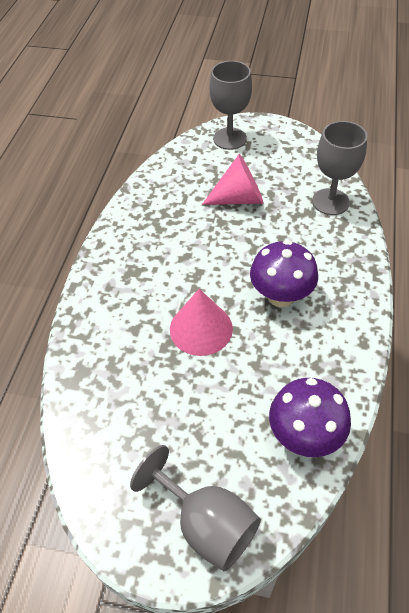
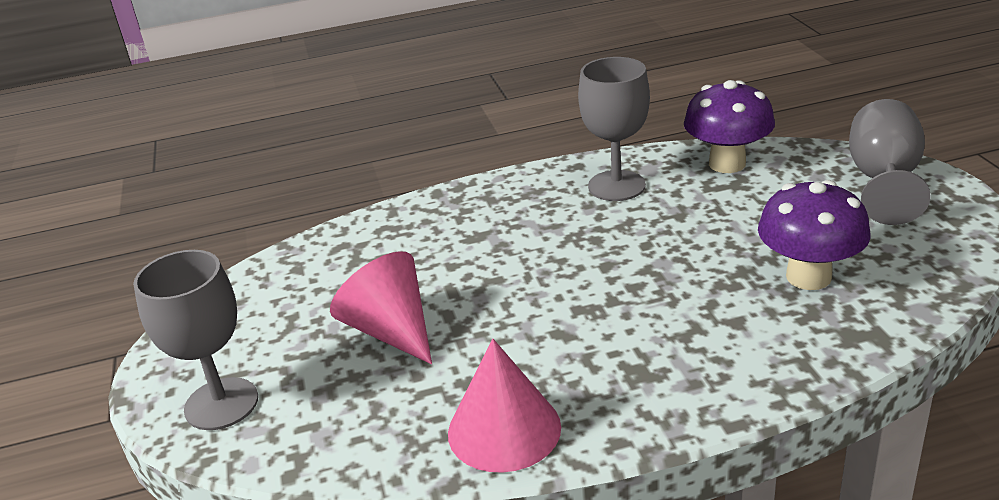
camera: 115 degrees left, 20 degrees down
pink cone [170,289,233,356] -> pink cone moved to [448,338,561,473]
purple mushroom [250,240,318,307] -> purple mushroom moved to [758,180,871,290]
grey goblet [312,121,367,215] -> grey goblet moved to [578,57,650,201]

